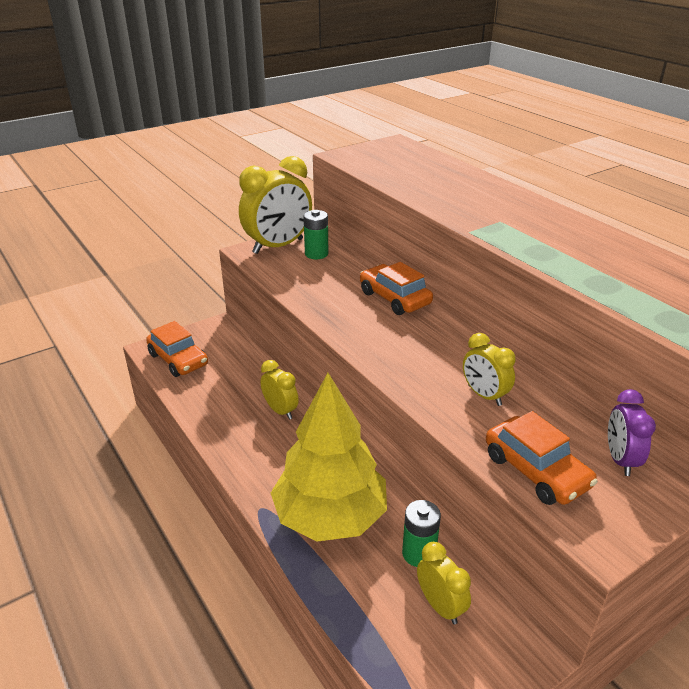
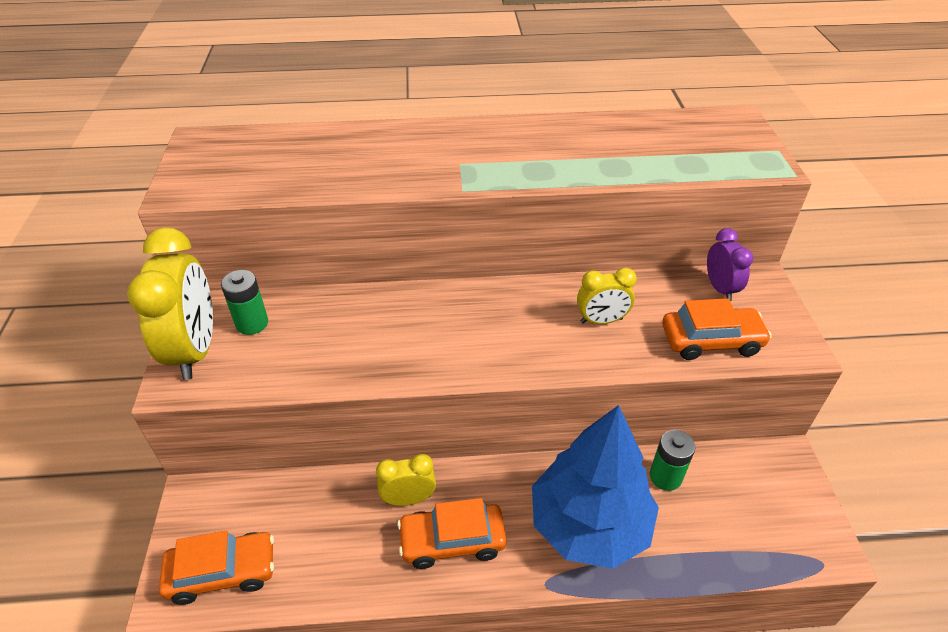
camera: 60 degrees left, 10 degrees up
yellow tree [271,373,387,542] -> blue tree [532,405,659,569]
orange car [360,262,433,315] -> orange car moved to [397,498,506,569]
yellow clock [417,542,471,624] -> none
purple clock [608,389,656,476] -> purple clock turned 135 degrees counterclockwise [707,228,753,301]

